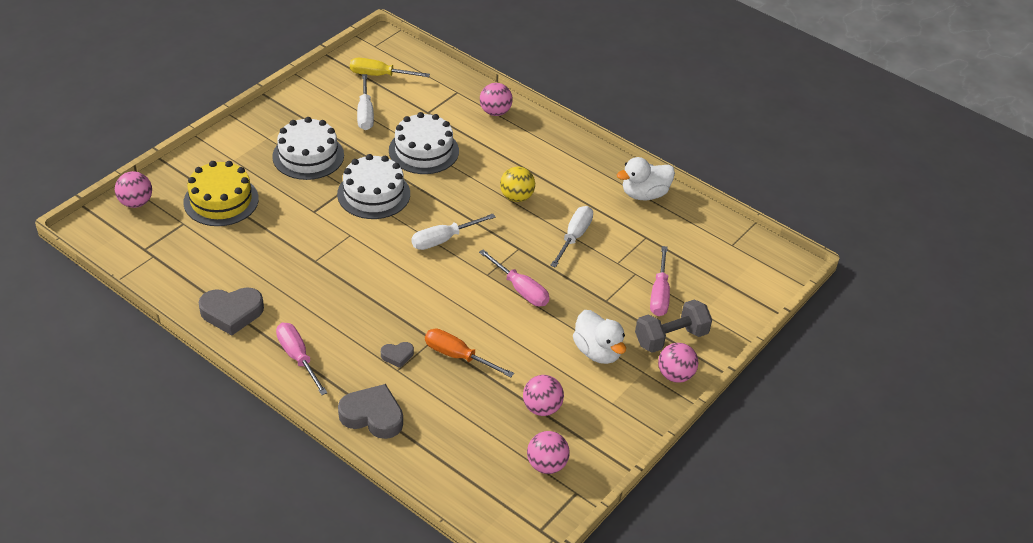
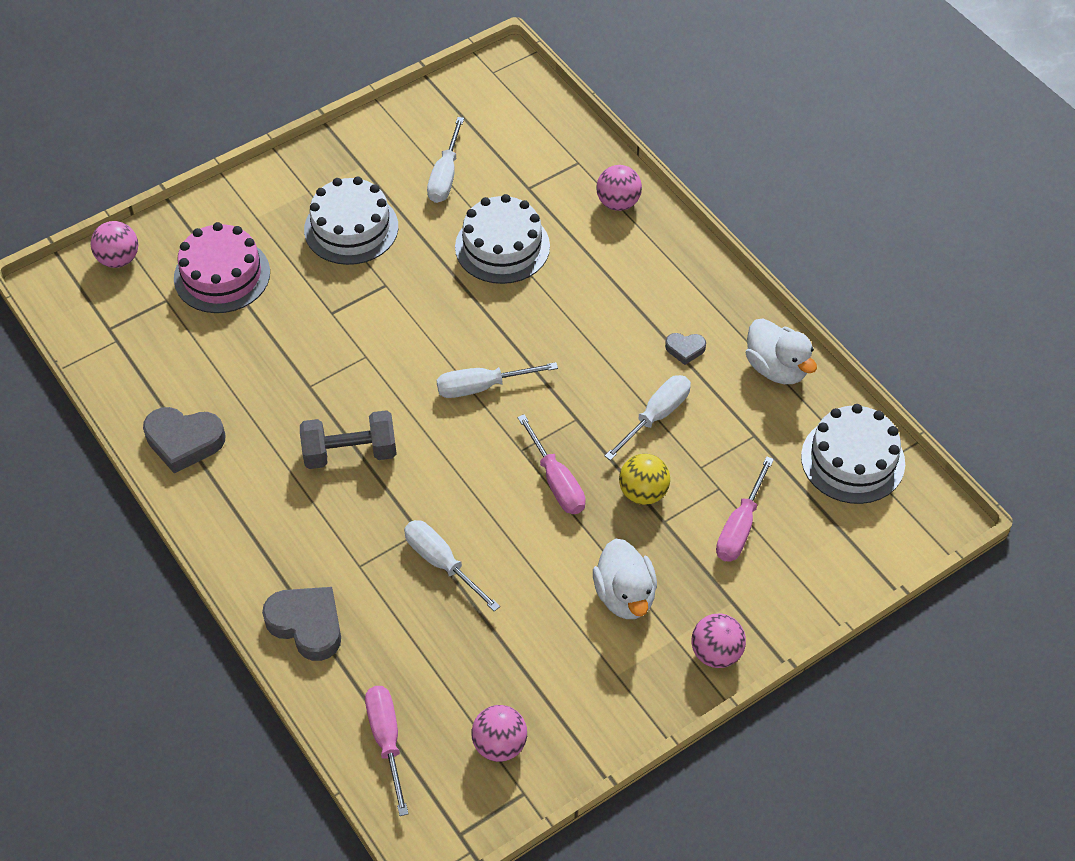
camera: 20 degrees right, 10 degrees up
yellow cake [183,161,259,226] -> pink cake [174,222,270,313]
pink screwdriver [276,323,328,395] -> pink screwdriver moved to [365,686,408,816]
white cake [337,154,410,219] -> white cake moved to [801,404,905,504]
yellow screwdriver [350,58,430,77] -> none
grey heart [381,342,414,368] -> grey heart moved to [665,333,706,365]
orange screwdriver [425,329,514,377] -> white screwdriver [404,520,500,612]
yellow ball [500,167,535,202] -> yellow ball moved to [619,454,670,505]
pink ball [523,375,564,416] -> none
white duck [617,157,675,200] -> white duck turned 120 degrees counterclockwise [746,319,817,384]
grey dumbbell [635,299,712,353] -> grey dumbbell moved to [300,410,397,469]

